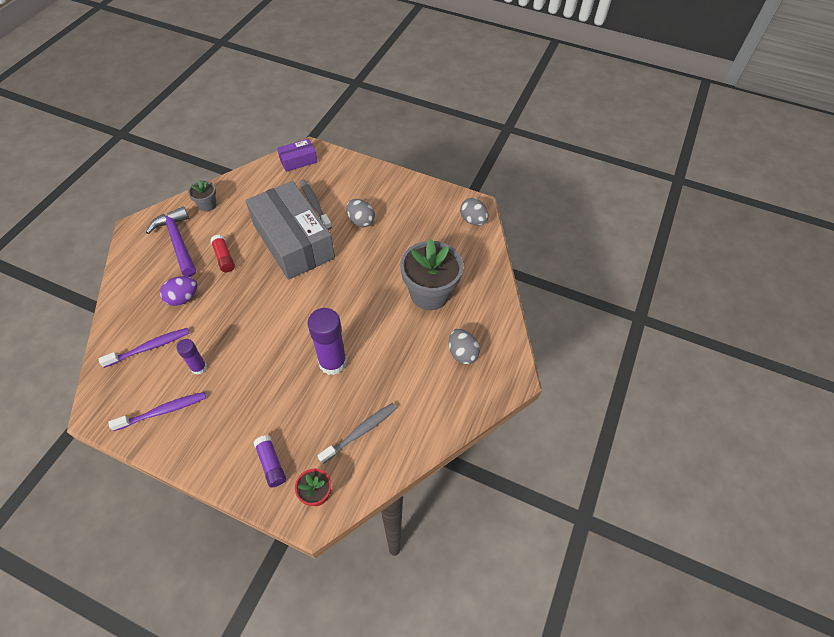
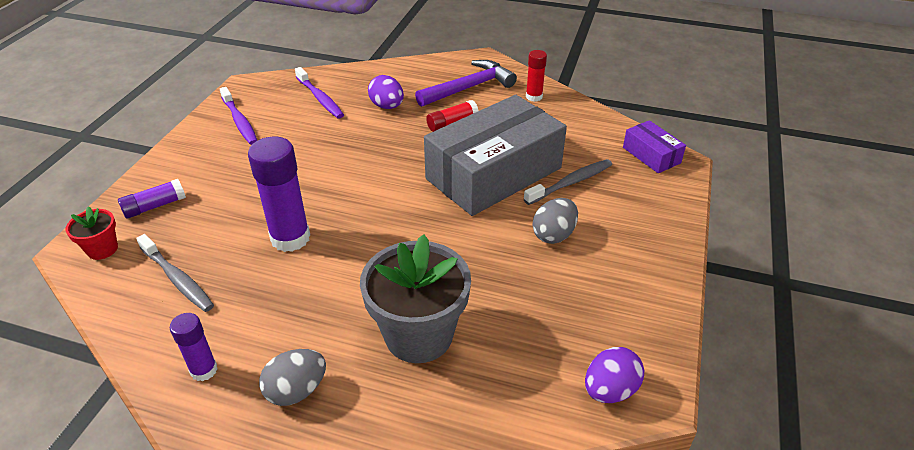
camera: 85 degrees right, 15 degrees down
purple glue stick [176,339,207,375] -> purple glue stick moved to [170,313,218,381]
grey flower pot [188,179,216,212] -> red glue stick [526,50,547,102]
grey egg [460,198,488,226] -> purple egg [585,347,644,403]

